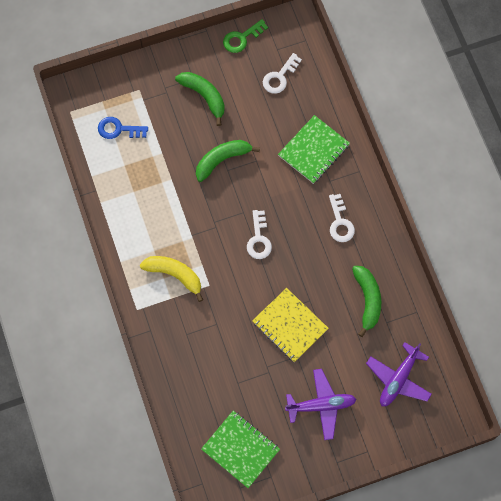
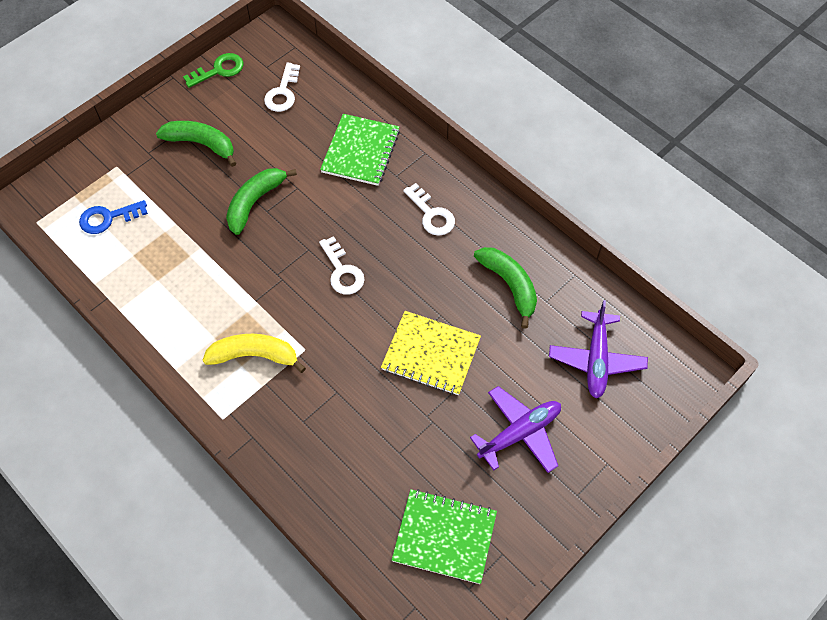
camera: 25 degrees left, 10 degrees down
green key [223,19,268,53] -> green key turned 150 degrees counterclockwise [183,53,243,88]

